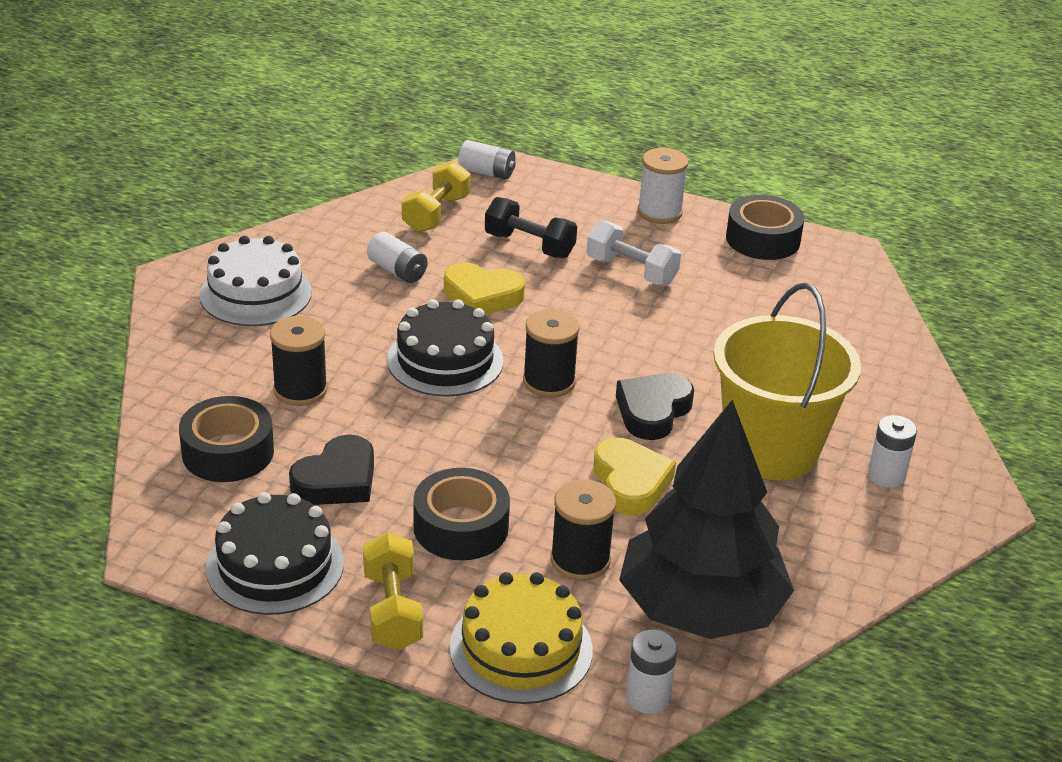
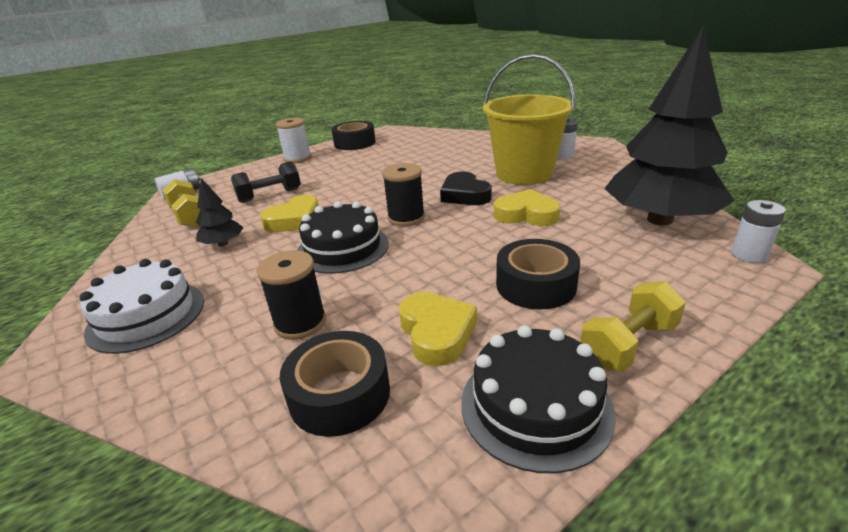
camera: 55 degrees left, 5 degrees down
black heart [289,434,374,505] -> yellow heart [399,292,477,366]
yellow dumbbell [363,532,423,650] -> yellow dumbbell turned 60 degrees counterclockwise [580,281,686,372]
white battery [367,232,427,283] -> black tree [196,178,244,246]
yellow cake [449,572,593,704] -> none
black spool [551,480,616,581] -> none
white dumbbell [587,221,681,286] -> none

